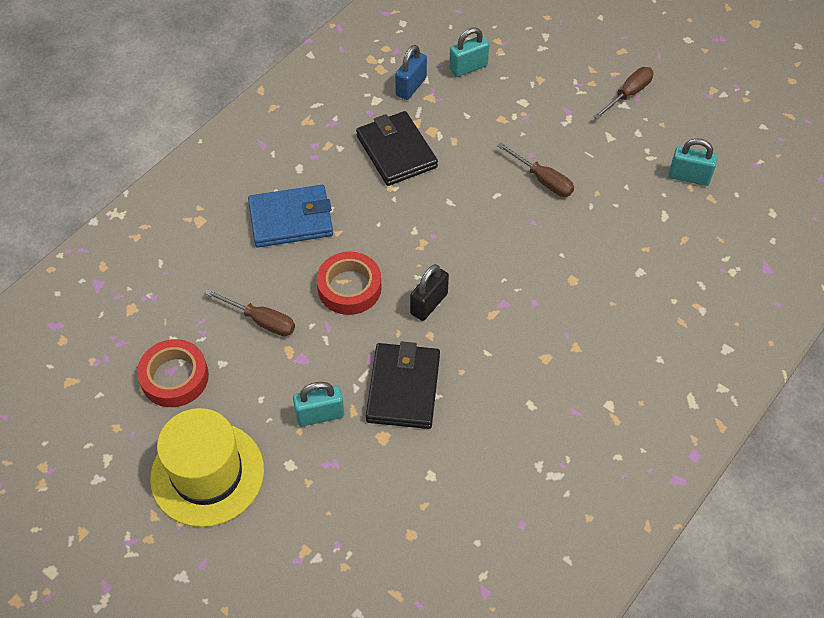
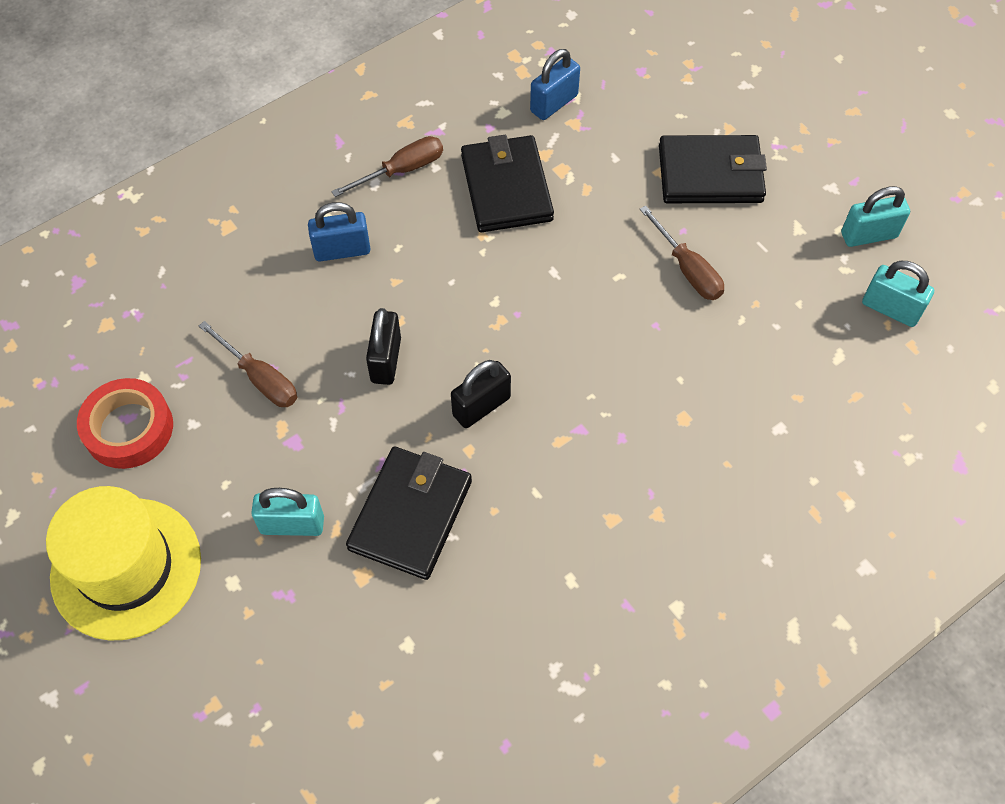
camera: 15 degrees right, 5 degrees up
blue wallet [248,185,333,248] -> blue padlock [308,202,370,261]
red tape [317,252,382,315] -> black padlock [366,308,401,385]
turquoise padlock [449,27,489,77] -> turquoise padlock moved to [841,186,910,247]
brown screwdriver [593,67,654,119] -> brown screwdriver moved to [331,136,443,197]
none -> black wallet [659,135,767,203]

